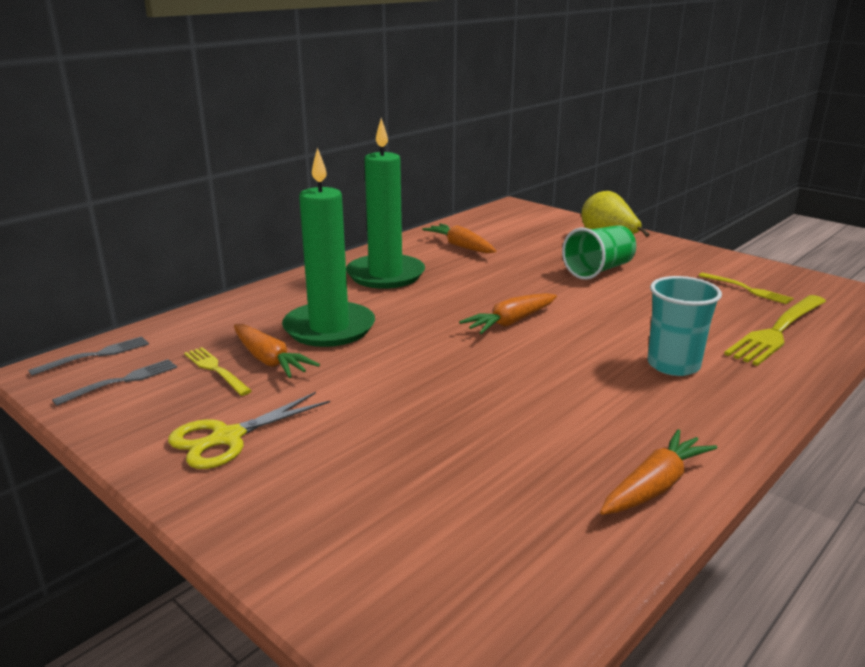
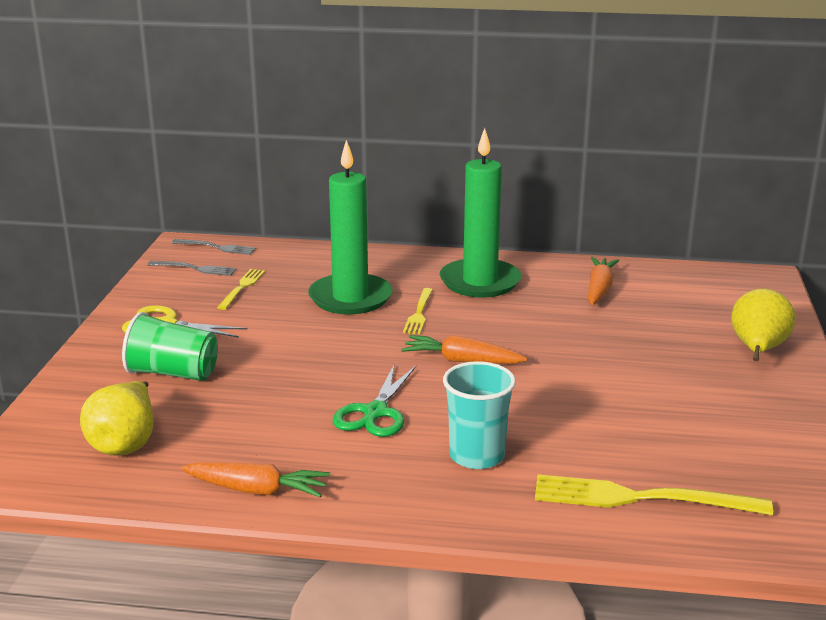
camera: 55 degrees right, 0 degrees up
orange carrot [234,324,320,378] -> none
green cup [562,225,636,280] -> green cup moved to [122,312,218,381]
yellow fork [698,273,794,304] -> yellow fork moved to [403,288,433,335]
none -> yellow pear [80,381,153,456]
none -> green scissors [333,365,416,437]

